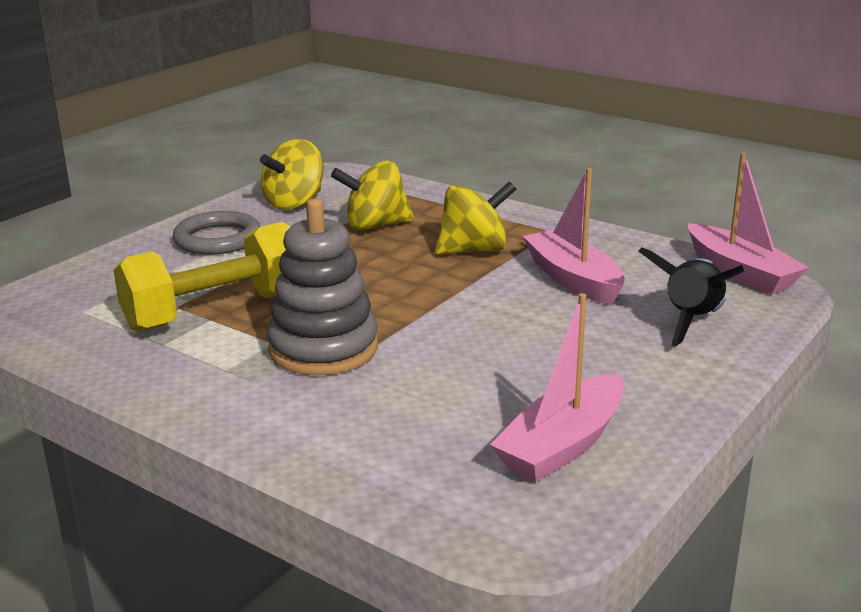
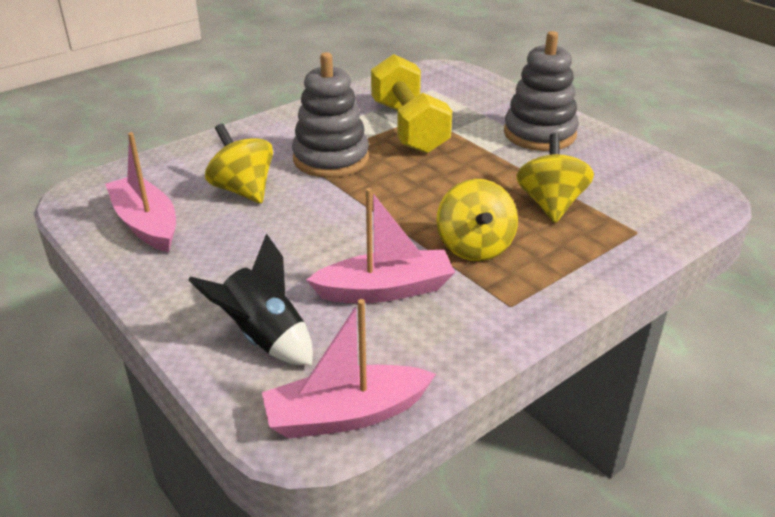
camera: 105 degrees right, 10 degrees up
grey ring [173,211,261,255] -> grey stacking toy [504,31,579,151]
yellow spinning top [260,139,324,210] -> yellow spinning top moved to [205,124,273,204]

